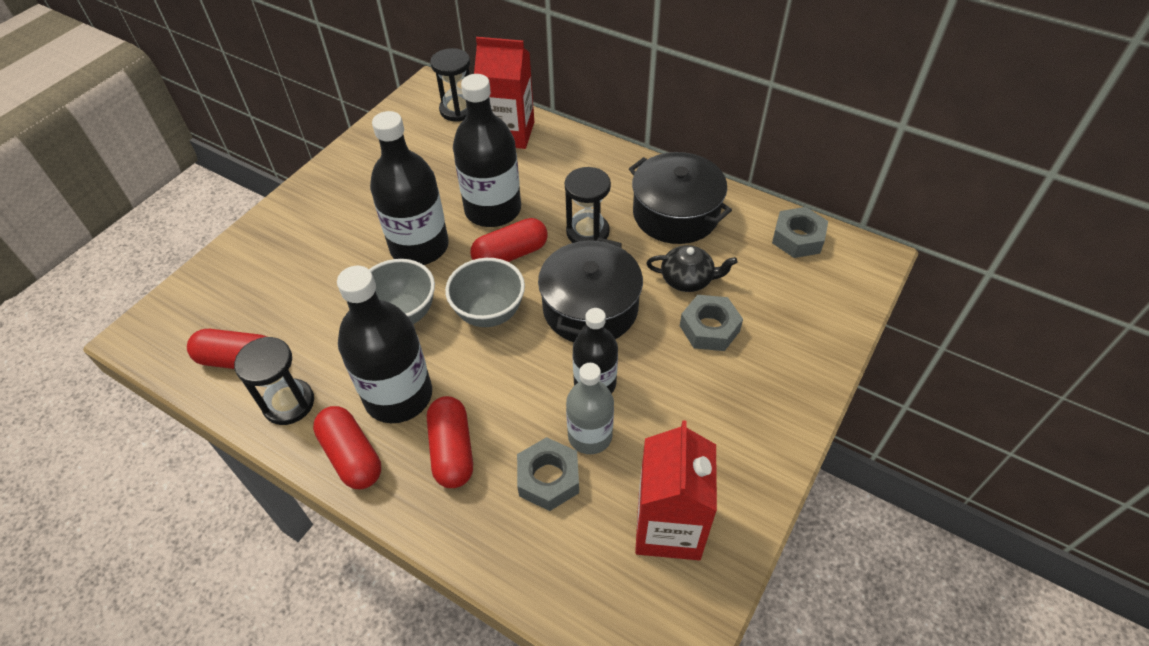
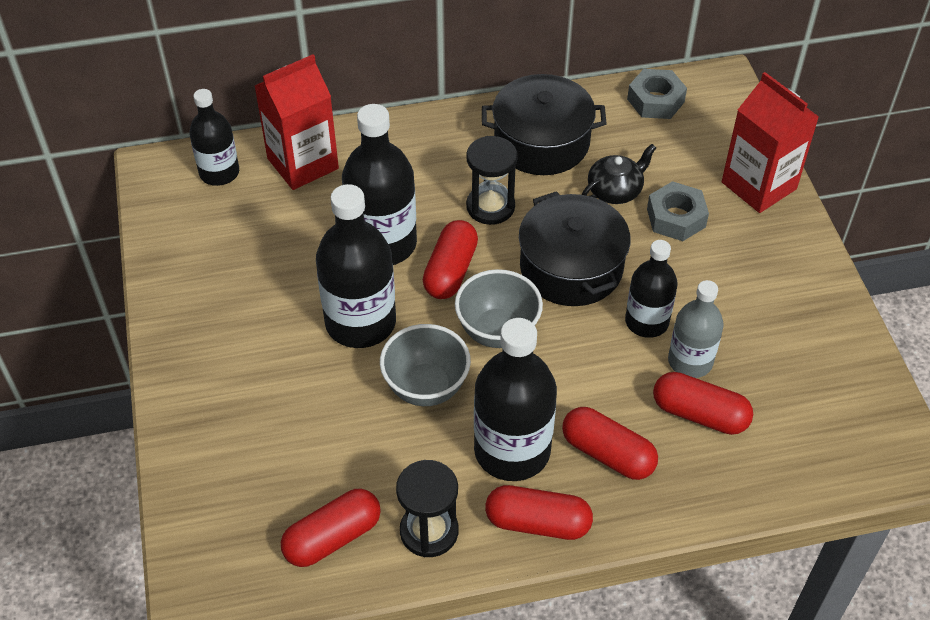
camera: 45 degrees left, 0 degrees up
black hourglass [430,48,470,122] -> black bottle [189,89,239,186]
grey nut [517,437,579,511] -> red capsule [653,372,753,435]
red carton [635,420,717,560] -> red carton moved to [722,72,819,213]

